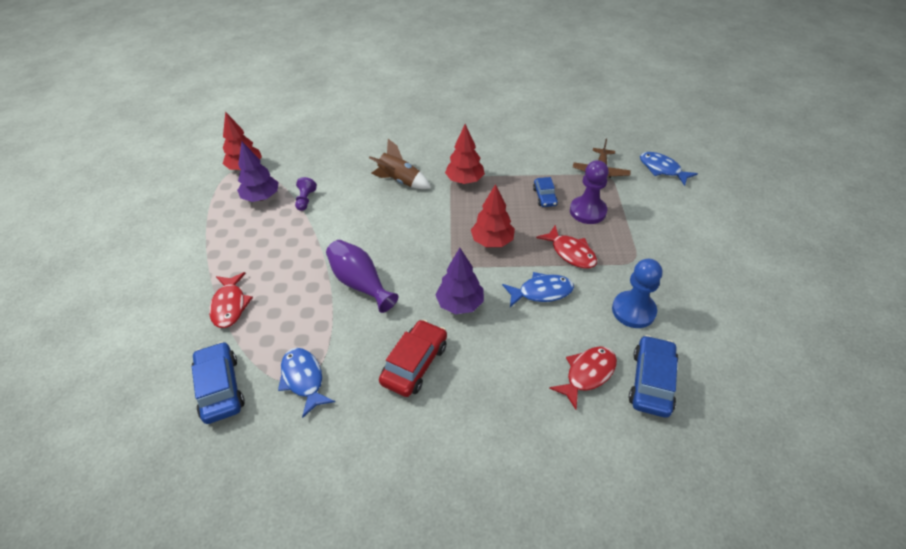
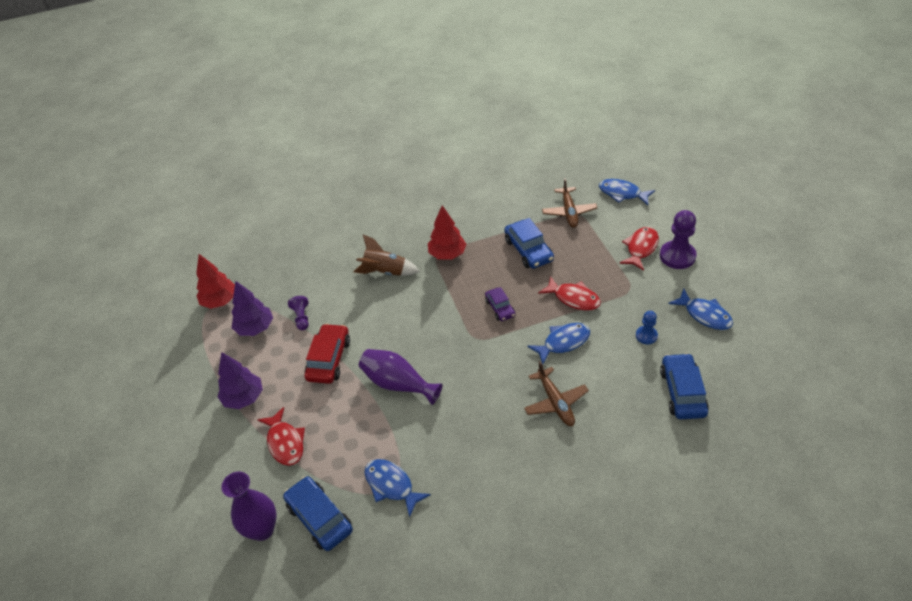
camera: 15 degrees left, 0 degrees up
red car [379,320,447,397] -> red car moved to [305,323,350,384]
purple tree [436,248,484,314] -> purple tree moved to [218,352,263,409]
red tree [471,184,515,247] -> purple car [485,287,515,321]
blue car [533,177,558,207] -> blue car [504,218,554,269], size x1.64
red fish [549,346,617,410] -> red fish moved to [620,227,659,271]
purple pawn [570,160,609,224] -> purple pawn moved to [660,210,697,269]
blue pawn [612,259,662,328] -> blue pawn [636,311,658,344], size x0.56
none -> purple vase [221,471,277,541]
none -> brown plane [524,361,589,426]
none -> blue fish [668,289,733,330]

